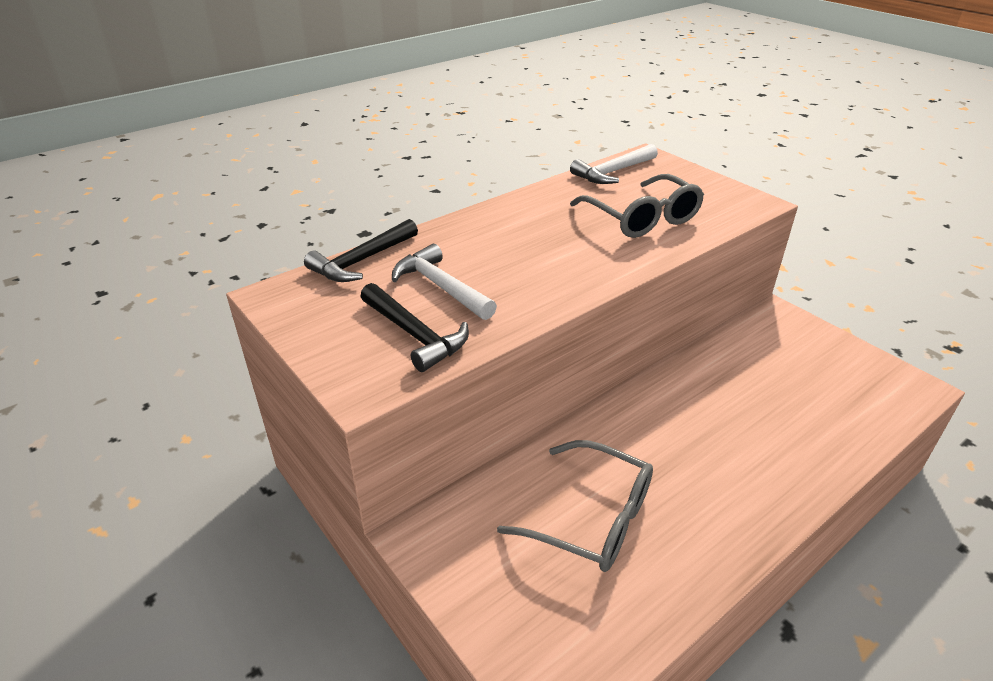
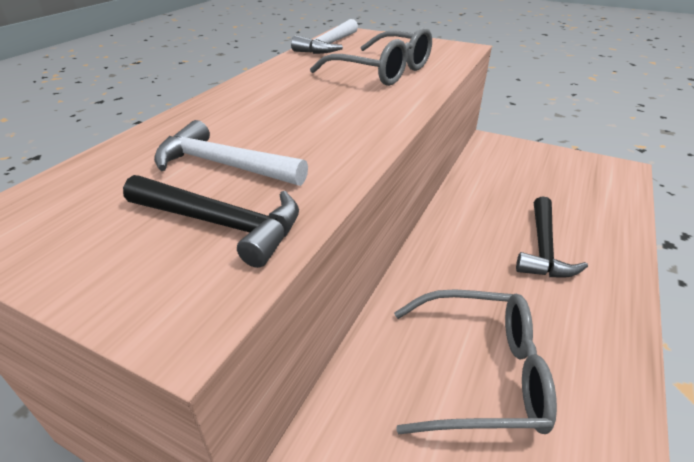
camera: 25 degrees left, 0 degrees up
black hammer [304,219,418,282] -> black hammer moved to [516,196,588,278]

